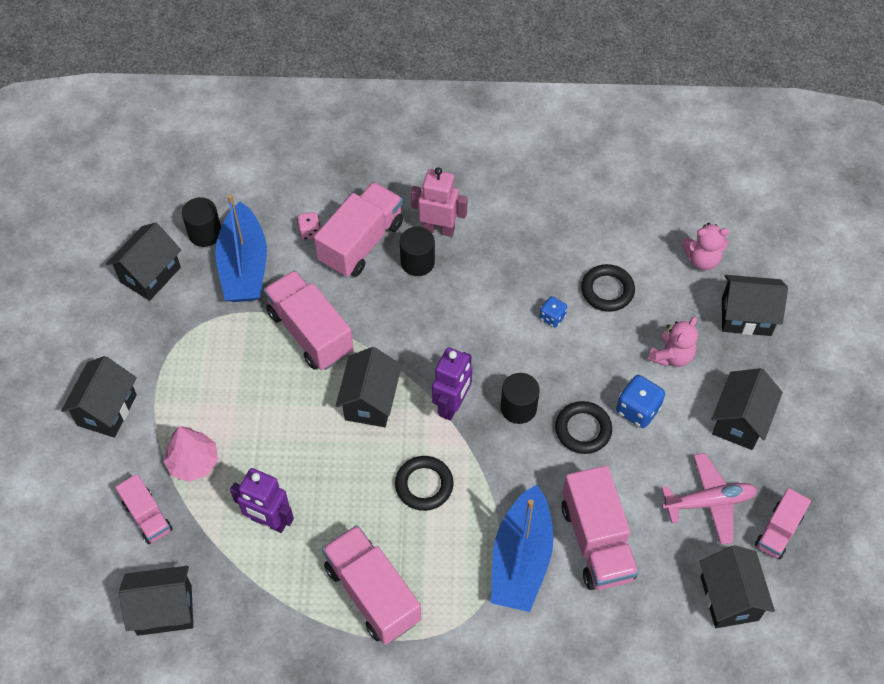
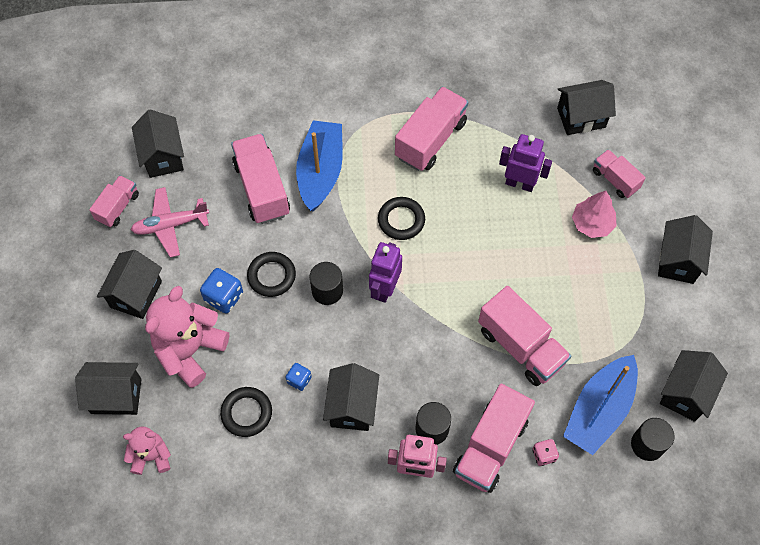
camera: 175 degrees right, 5 degrees up
blue boat [215,194,267,302] -> blue boat turned 135 degrees counterclockwise [563,355,638,455]
pink truck [322,525,421,645] -> pink truck turned 105 degrees counterclockwise [395,87,468,171]
black house [336,347,402,427] -> black house moved to [323,363,379,431]
pink teddy bear [648,317,698,367] -> pink teddy bear [145,286,229,388], size x1.76

